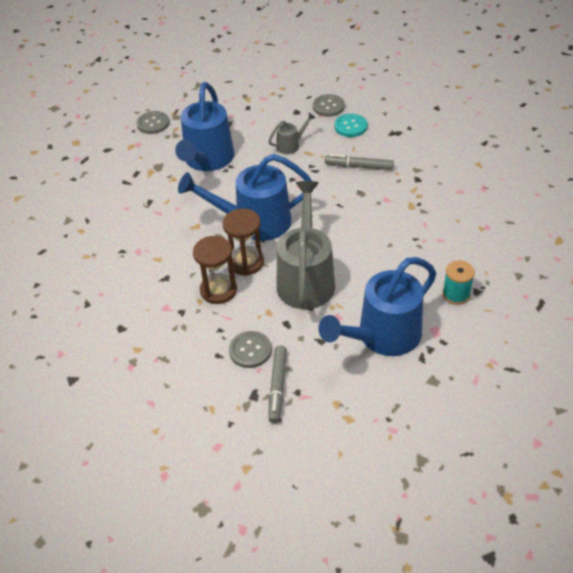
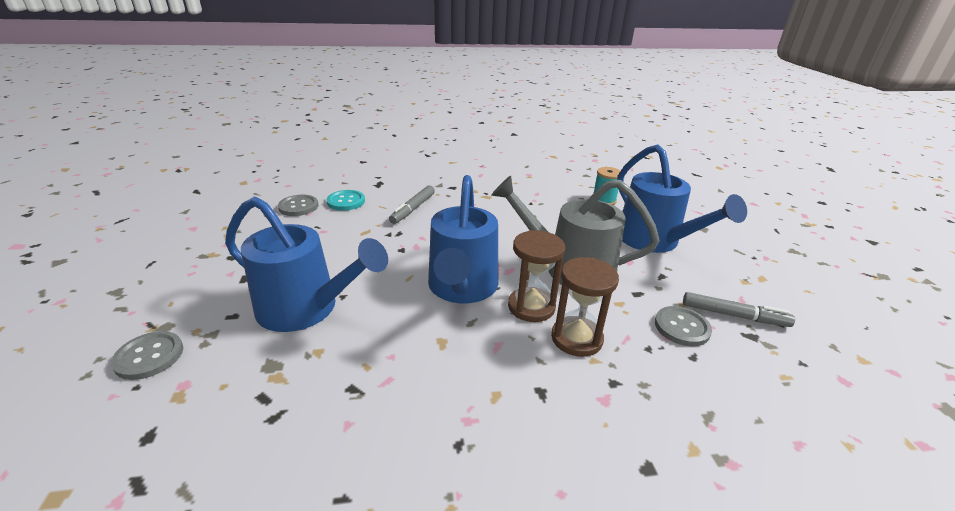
camera: 80 degrees left, 15 degrees down
grey watering can [268,113,315,154] -> none

